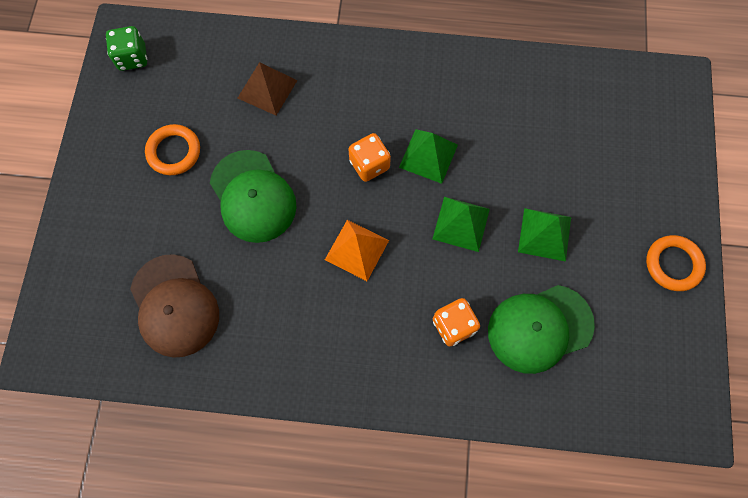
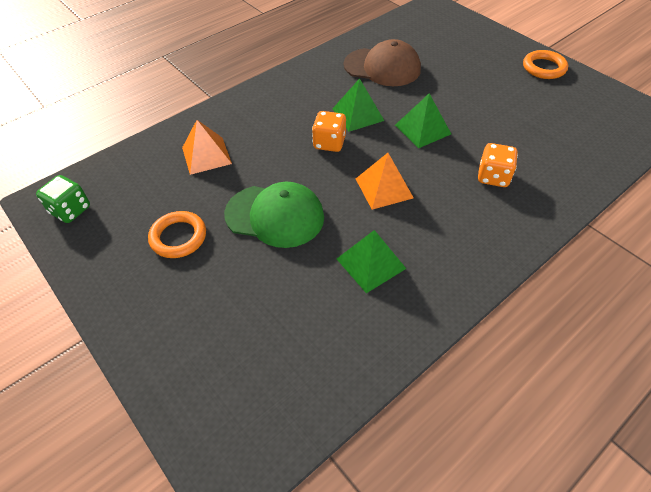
camera: 45 degrees left, 20 degrees down
brown cap [130,254,219,358] -> brown cap moved to [344,39,421,86]
brown pyramid [238,62,297,115] -> orange pyramid [182,120,232,175]
green cap [488,285,595,374] -> none
green pyramid [518,208,571,262] -> green pyramid moved to [337,230,406,293]

